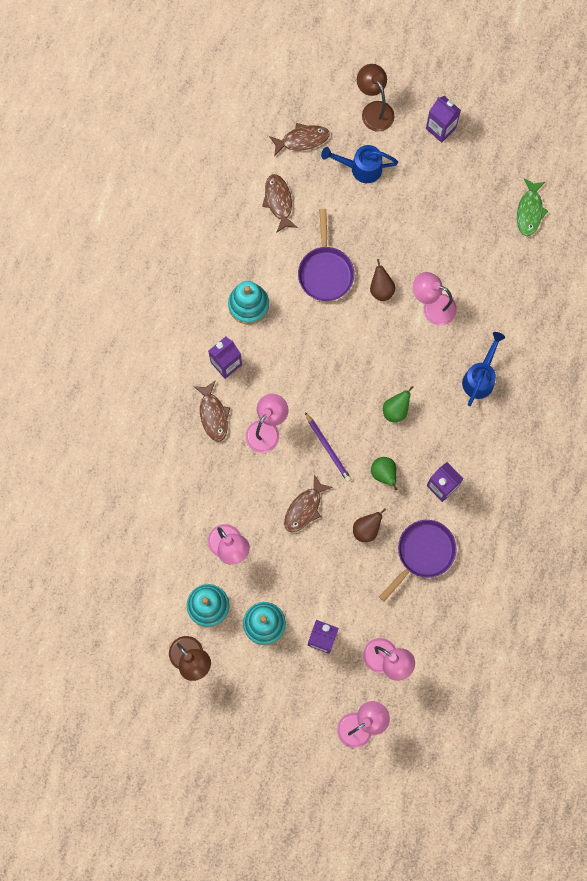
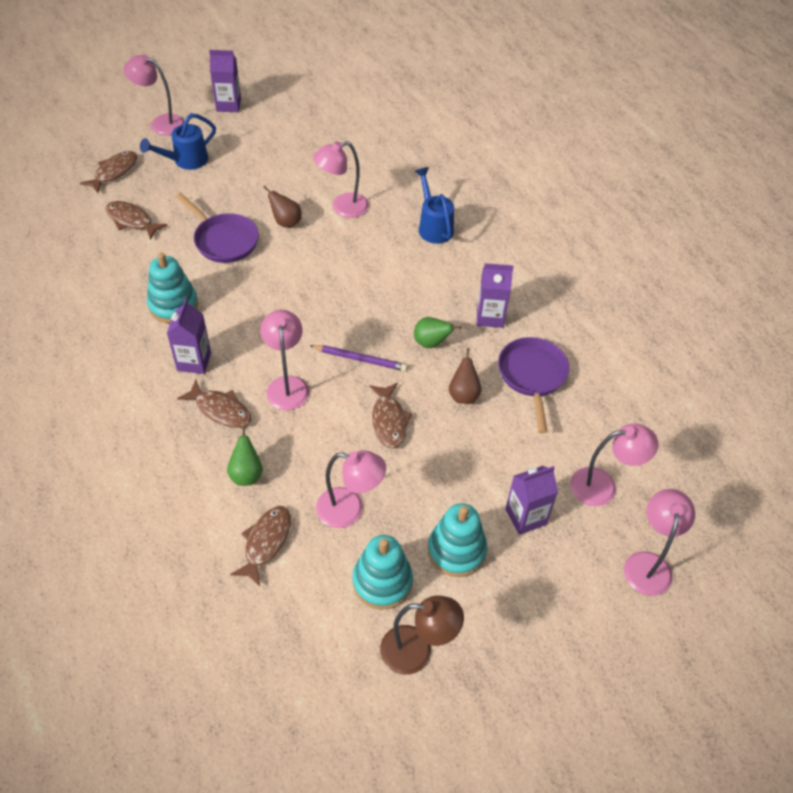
camera: 45 degrees left, 25 degrees down
brown lamp [357,64,395,131] -> pink lamp [123,54,185,136]
green pear [383,386,413,422] -> green pear moved to [227,425,263,486]
green fish [517,178,548,236] -> none
none -> brown fish [230,506,291,586]

